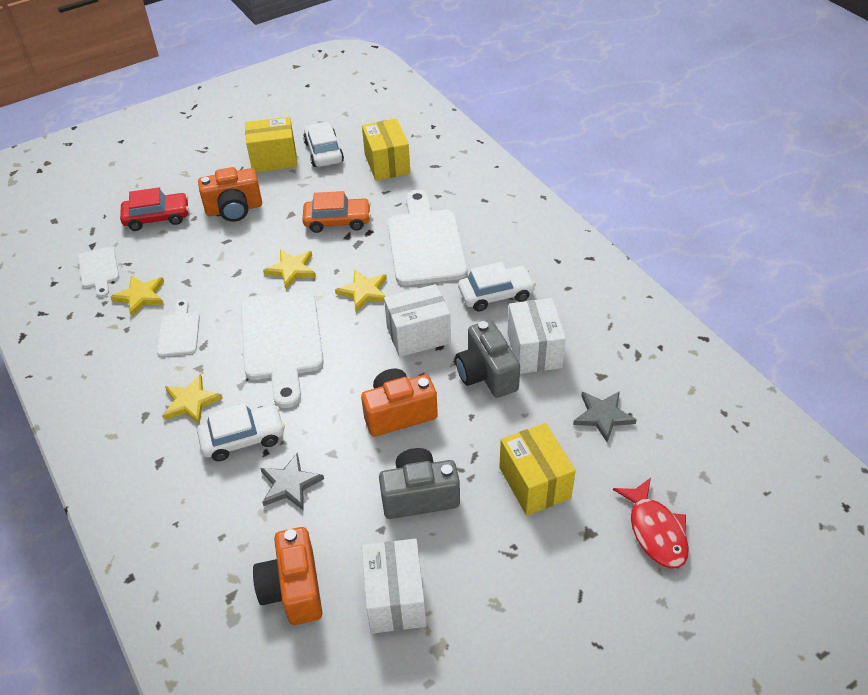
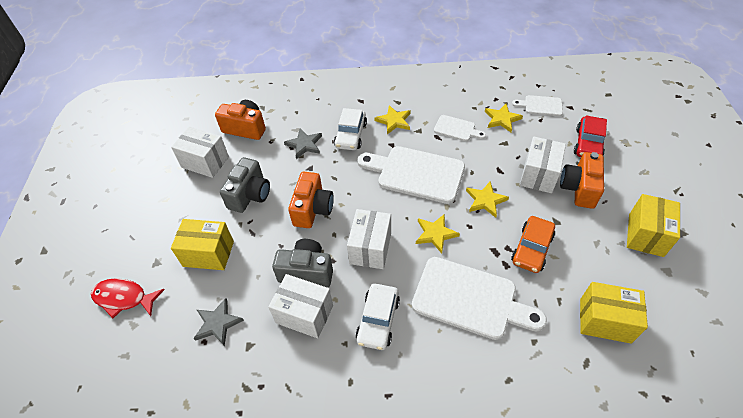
camera: 120 degrees right, 5 degrees up
white car [303,122,344,167] -> none
none -> white box [520,137,566,193]

